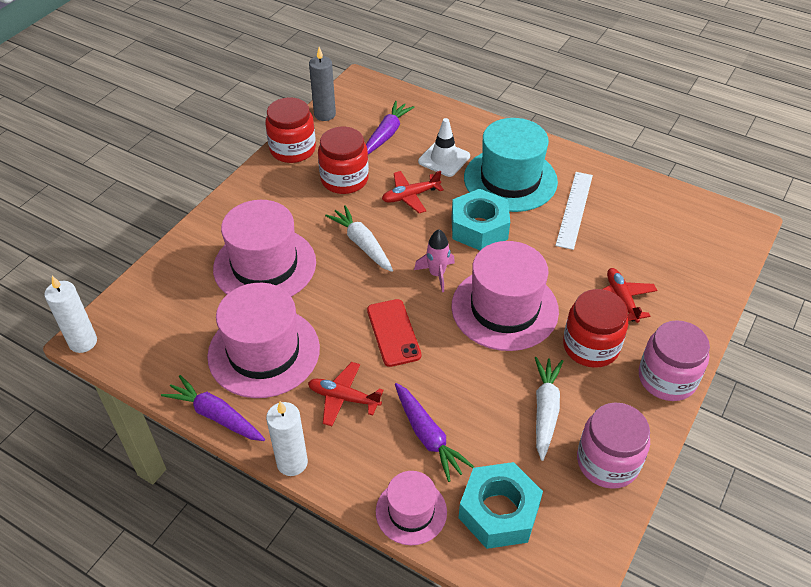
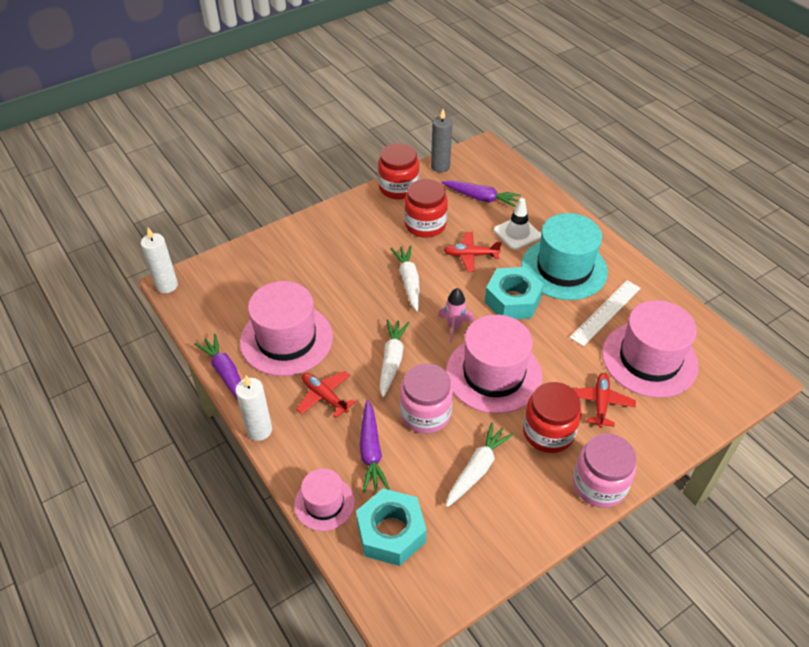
camera: 25 degrees right, 0 degrees up
pink hat [213,200,316,297] -> pink hat moved to [602,300,699,398]
purple carrot [366,101,415,154] -> purple carrot turned 60 degrees clockwise [442,180,521,208]
red phone [367,299,421,367] -> white carrot [380,320,410,397]
pink jar [577,402,650,489] -> pink jar moved to [400,364,453,434]

